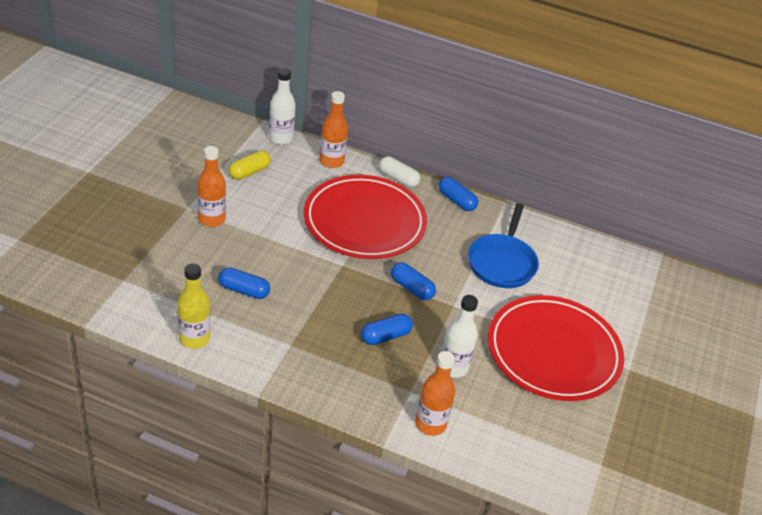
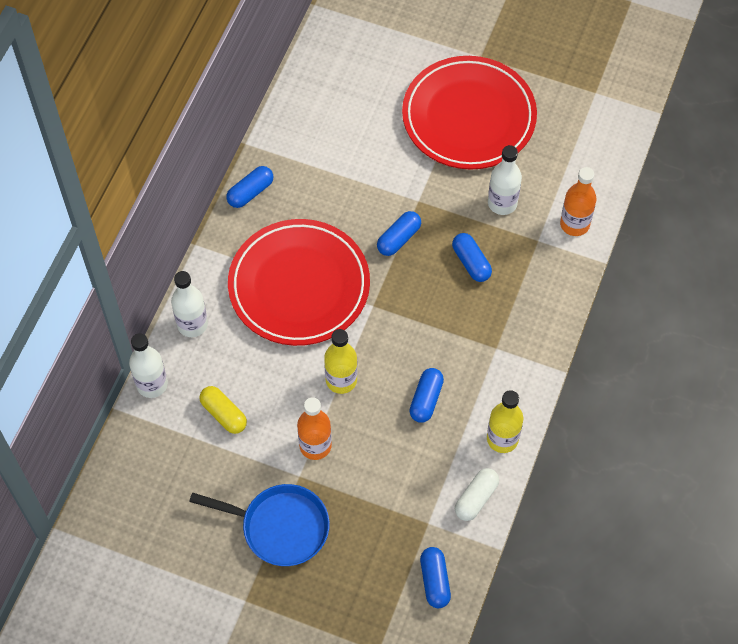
camera: 85 degrees left, 20 degrees up
orange bottle [319,91,348,168] -> white bottle [171,271,208,337]
white capsule [379,156,421,188] -> white capsule moved to [455,468,499,521]
blue pan [468,203,539,288] -> blue pan moved to [189,484,330,566]
none -> yellow bottle [324,329,357,394]
none -> blue capsule [420,547,451,608]

